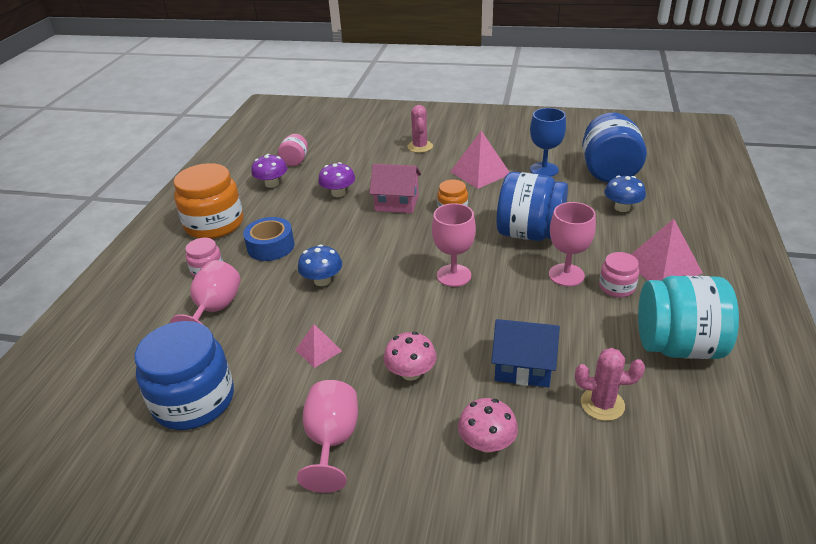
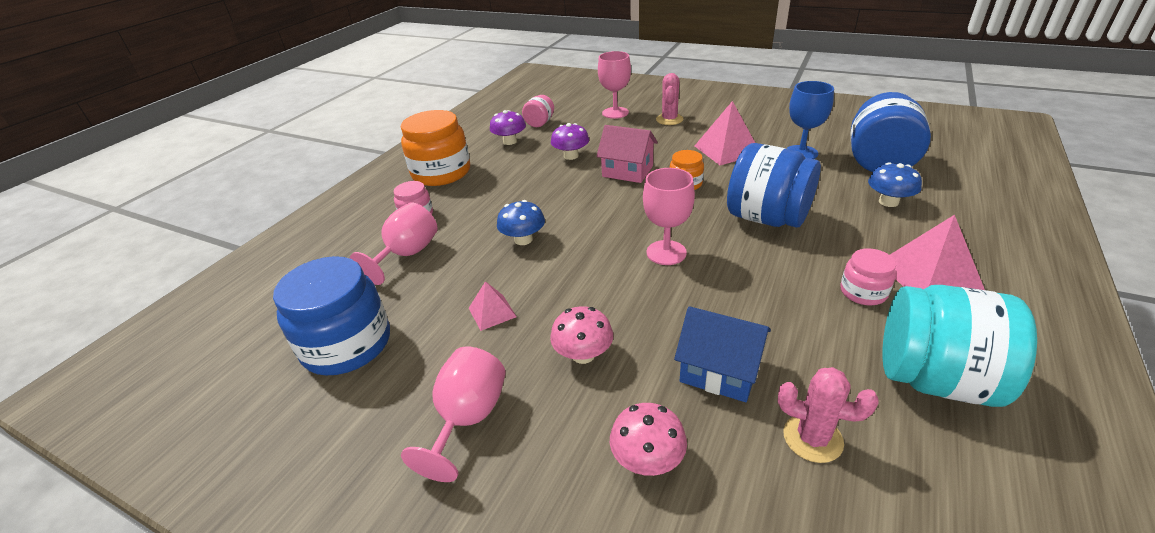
camera: 15 degrees right, 0 degrees up
blue tape [243,217,294,261] -> none
pink goblet [549,202,596,286] -> pink goblet moved to [598,51,631,119]

